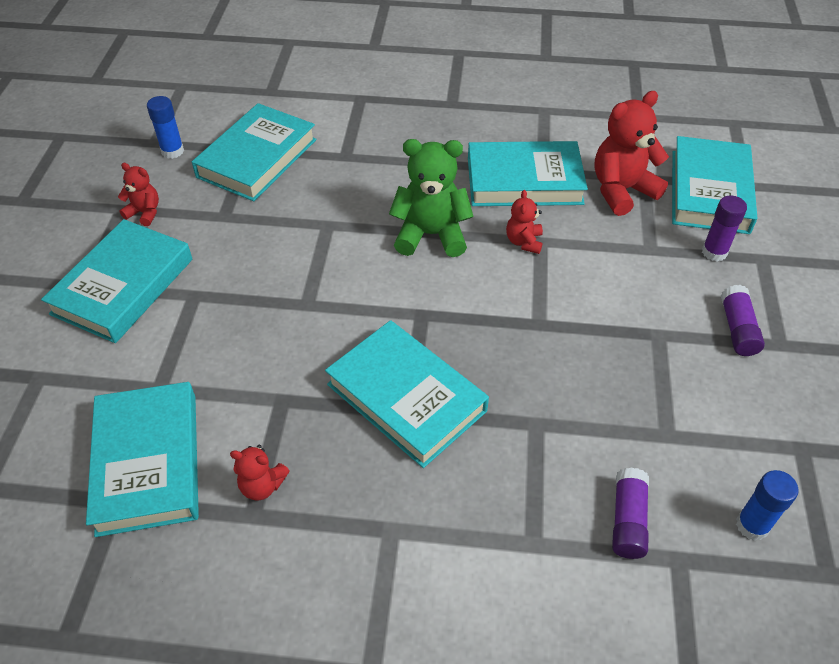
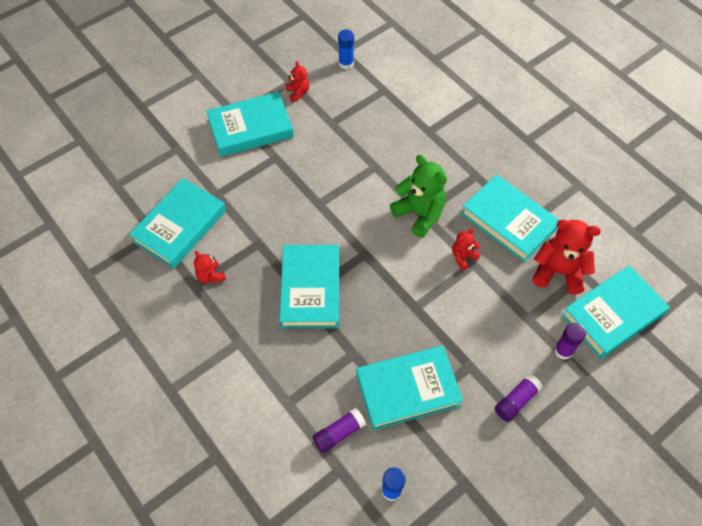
camera: 45 degrees right, 10 degrees up
turquoise book [192,103,317,201] -> turquoise book moved to [356,346,463,430]

